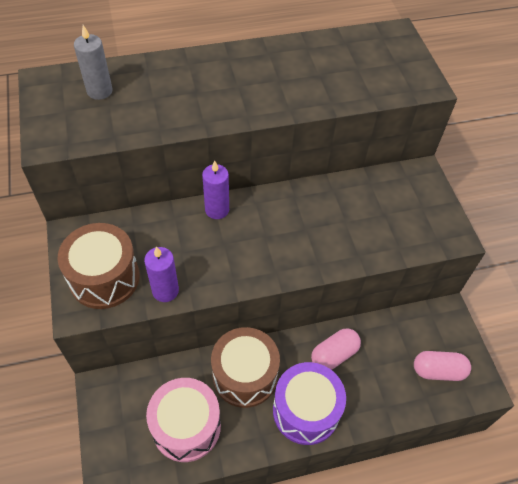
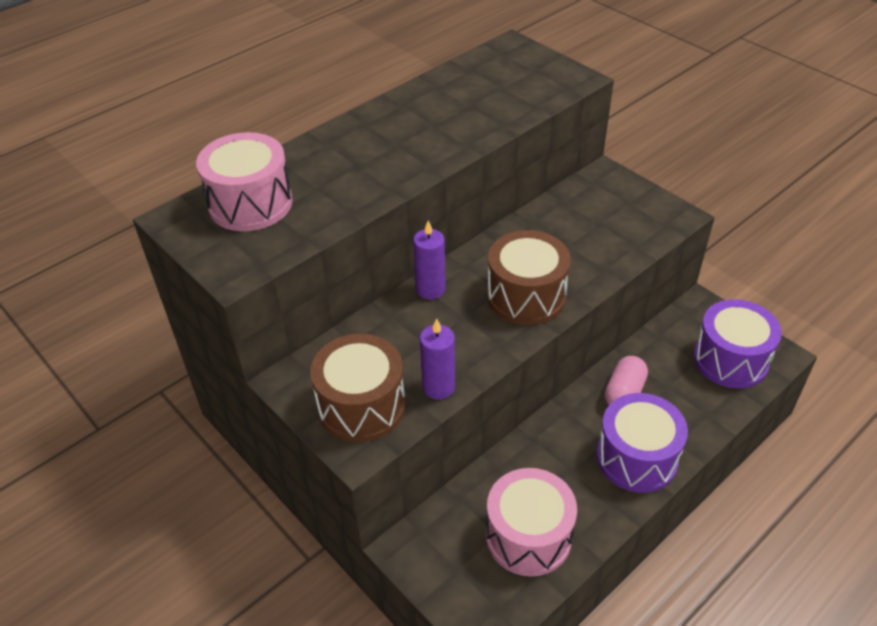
camera: 25 degrees left, 10 degrees down
grey candle [74,25,113,100] -> pink drum [196,132,293,231]
brown drum [211,327,280,408] -> brown drum moved to [487,230,571,325]
pink capsule [414,351,471,381] -> purple drum [693,299,782,388]

